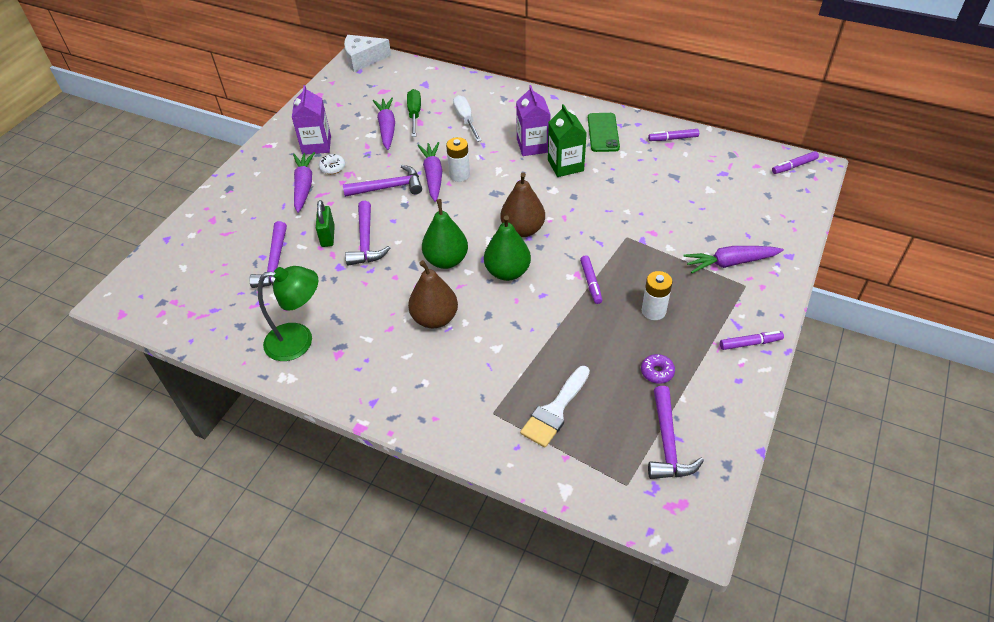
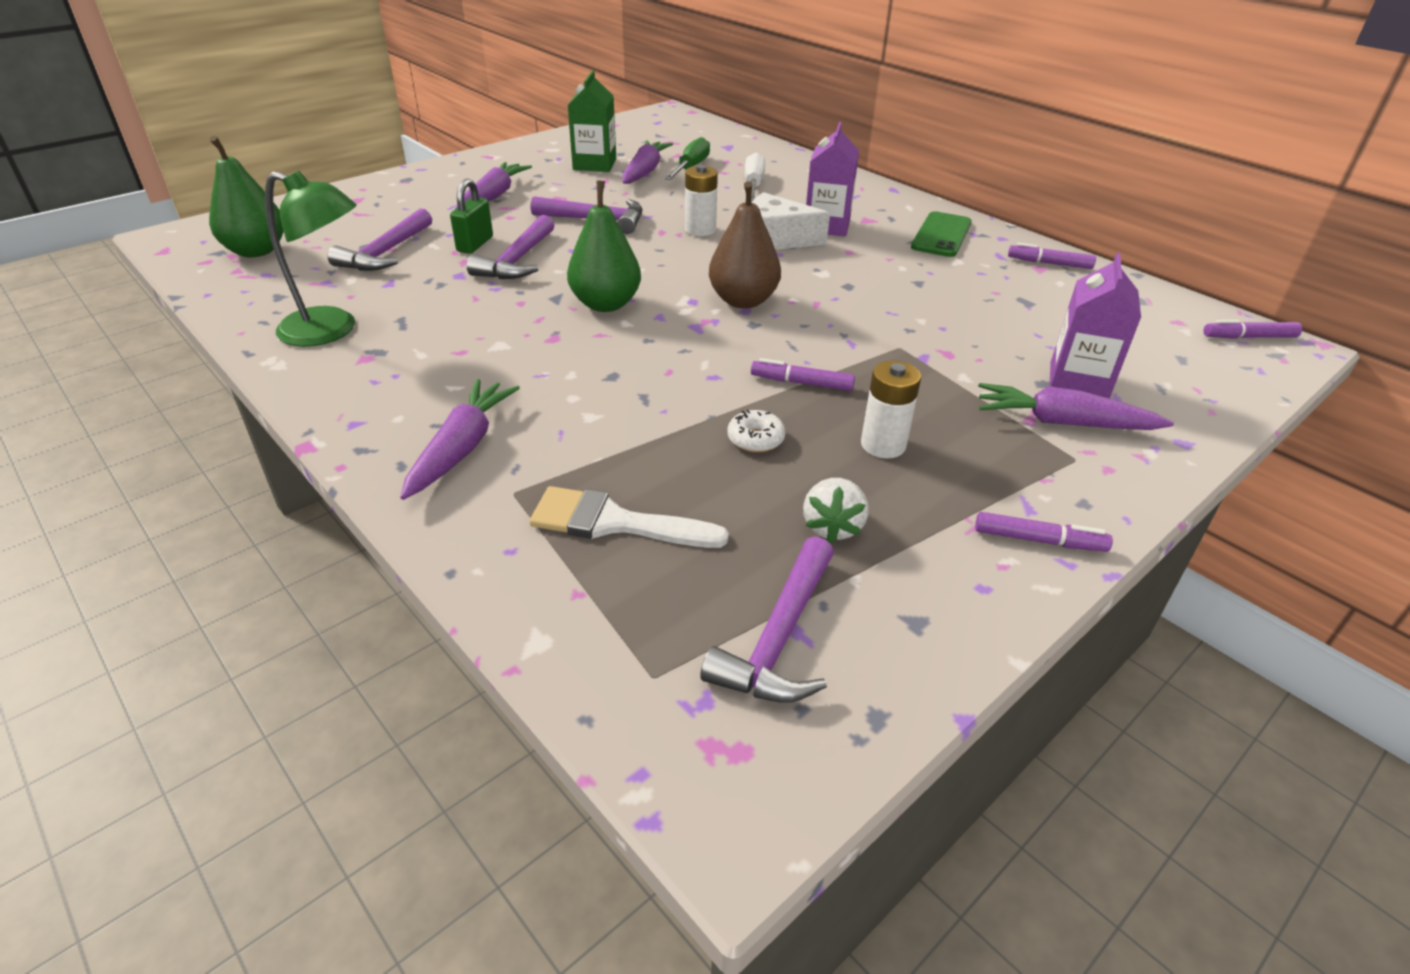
camera: 20 degrees right, 10 degrees down
purple carton [292,85,331,155] -> purple carton moved to [1049,253,1141,399]
white donut [319,154,345,174] -> white donut moved to [727,410,786,453]
white cheese [344,35,391,72] -> white cheese moved to [751,192,830,250]
brown pear [408,260,458,328] -> none
purple carrot [417,142,442,202] -> purple carrot moved to [400,379,520,500]
green pear [484,215,531,281] -> green pear moved to [209,136,284,257]
white brush [520,366,590,447] -> white brush turned 45 degrees clockwise [529,486,729,548]
green carton [548,104,587,177] -> green carton moved to [567,70,616,172]
purple marker [580,255,602,304] -> purple marker turned 90 degrees clockwise [751,358,855,391]
purple donut [641,354,675,384] -> white strawberry [803,478,869,543]

